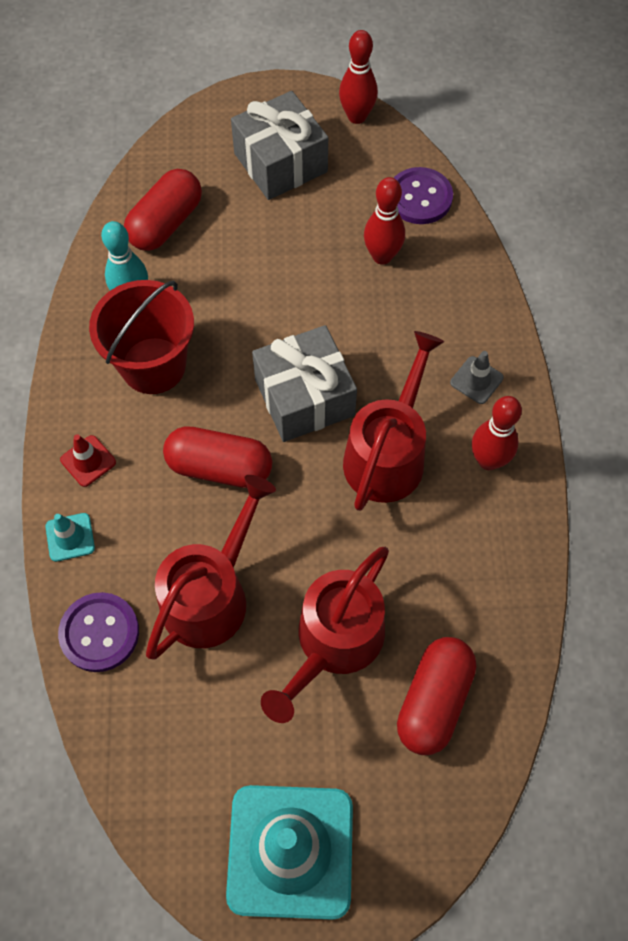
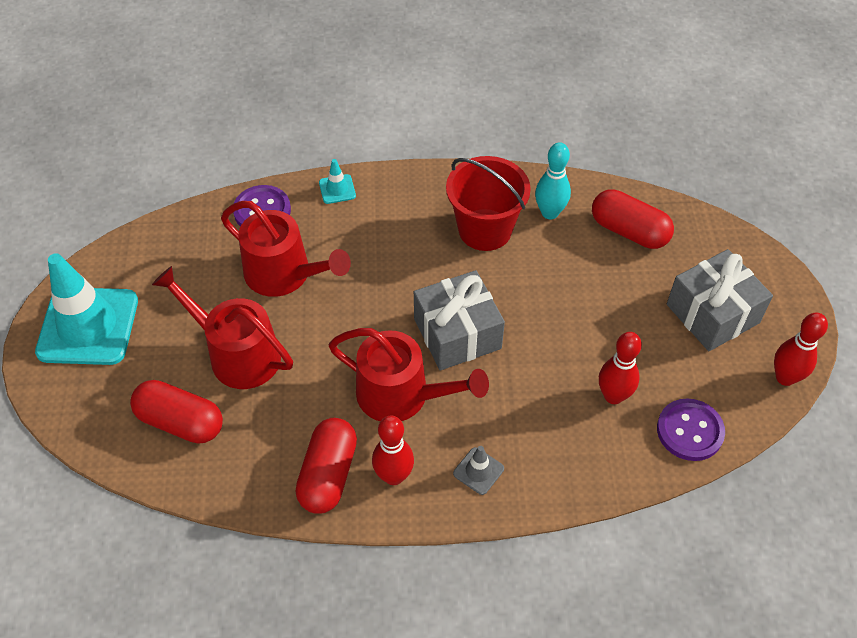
camera: 90 degrees right, 10 degrees down
red traffic cone [60,434,116,487] -> none
red capsule [163,426,272,488] -> red capsule moved to [295,418,357,514]

